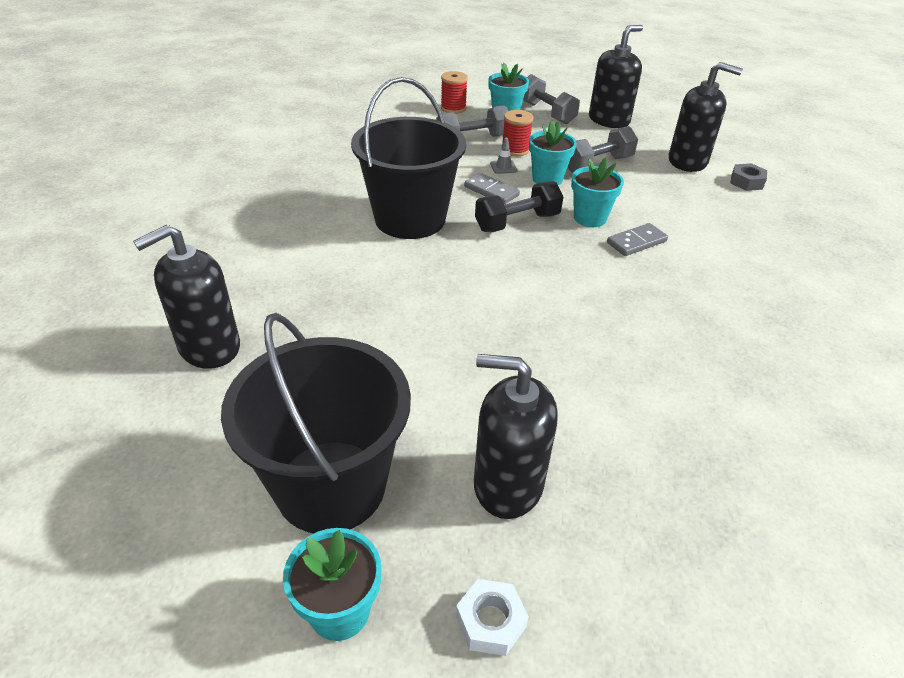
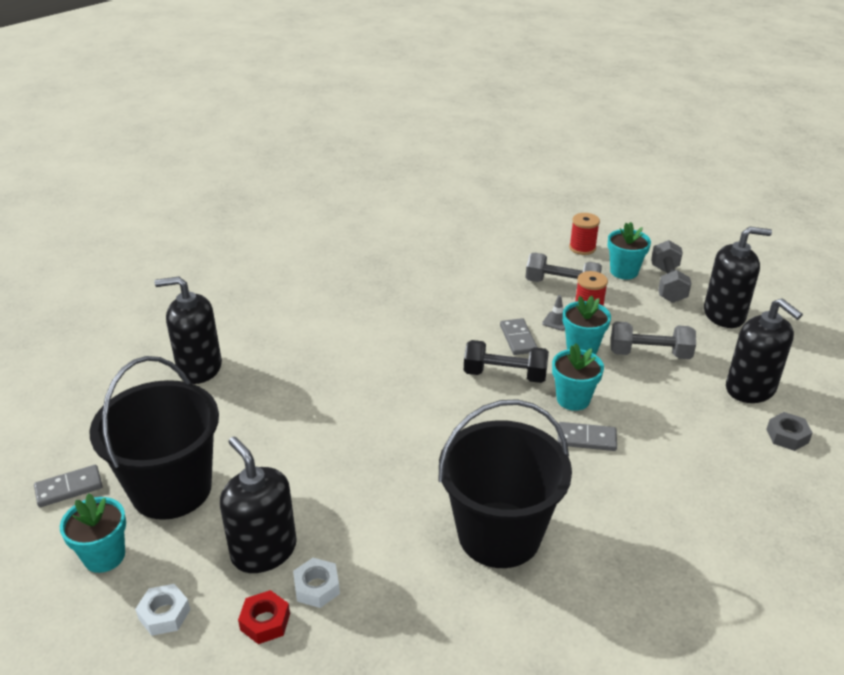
camera: 40 degrees right, 5 degrees down
black bucket [351,77,466,239] -> black bucket moved to [438,399,572,568]
none -> grey domino [34,465,103,507]
none -> red nut [238,590,290,644]
none -> white nut [293,558,340,608]

